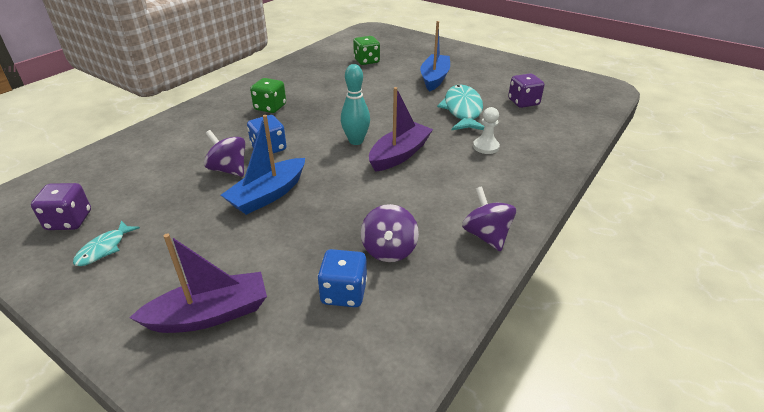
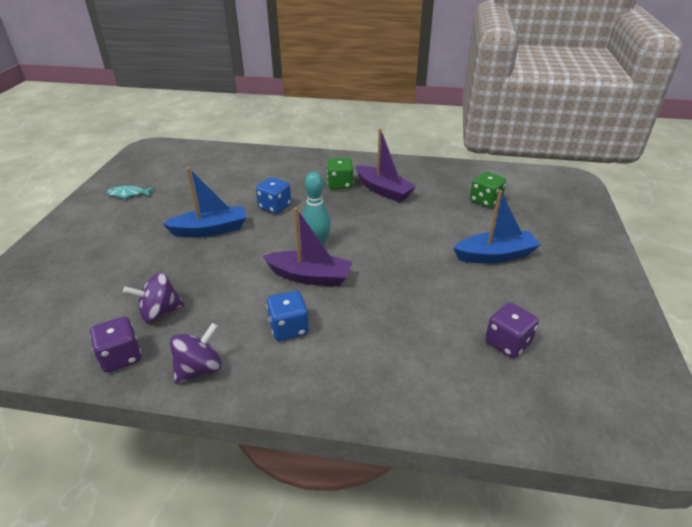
camera: 65 degrees right, 0 degrees up
purple dice [31,183,91,230] -> purple dice moved to [90,316,141,373]
purple boat [129,233,267,333] -> purple boat moved to [356,128,417,202]
purple spinning top [204,130,245,177] -> none
blue boat [221,115,305,215] -> blue boat turned 150 degrees clockwise [163,167,246,237]
blue dice [317,249,367,307] -> blue dice moved to [266,290,309,341]
turquoise fish [437,85,484,130] -> none
white pawn [473,107,500,154] -> none

